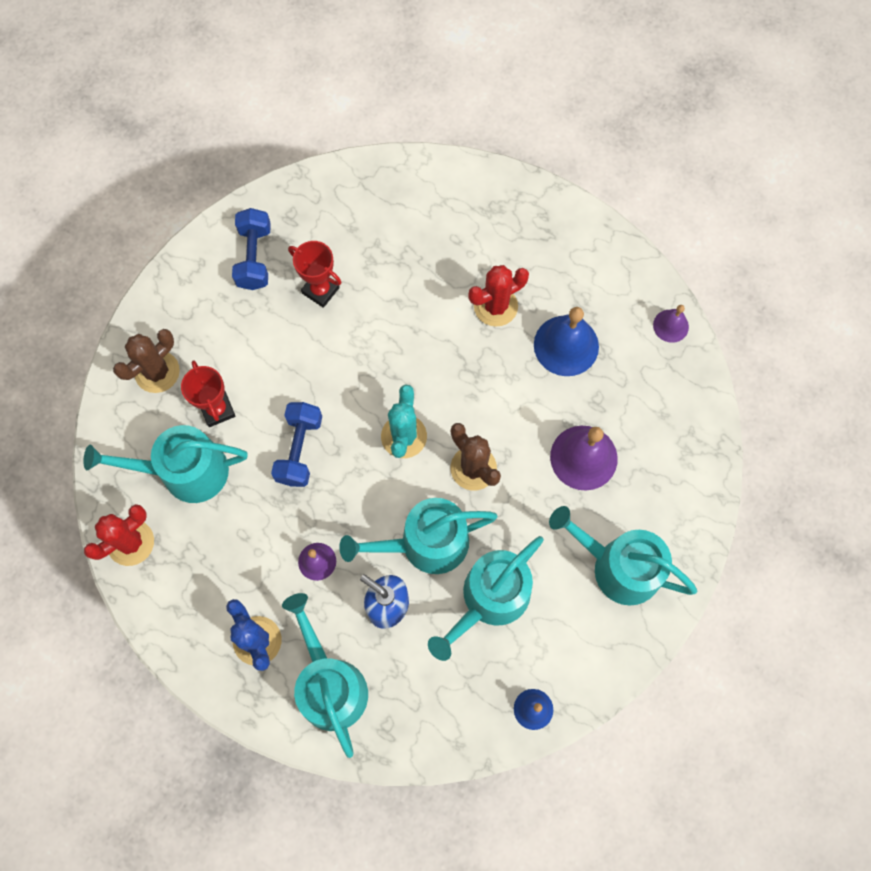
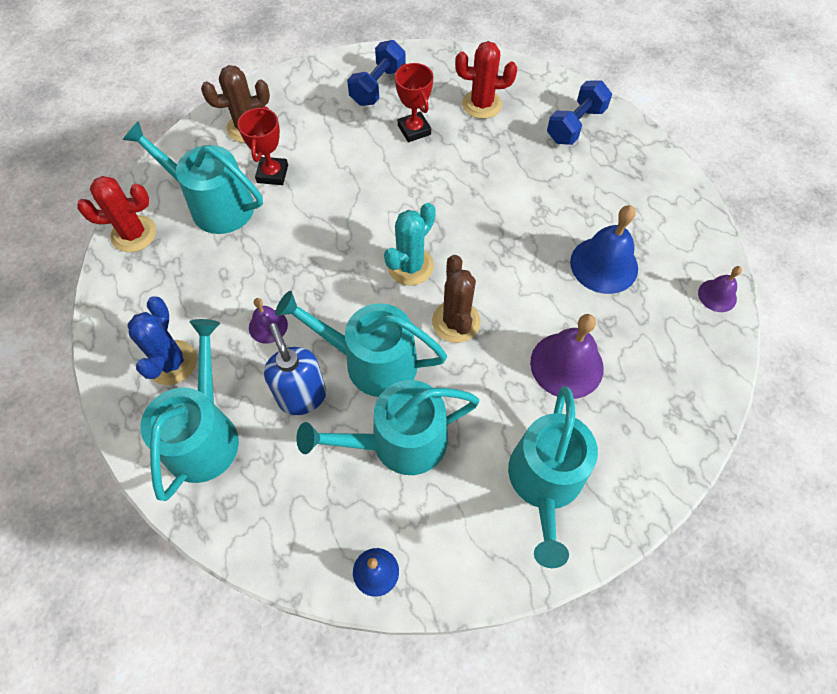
camera: 30 degrees right, 10 degrees down
blue dumbbell [271,402,322,487] -> blue dumbbell moved to [547,80,612,145]
red cactus [468,265,529,327] -> red cactus moved to [455,41,517,119]
turquoise watering can [549,506,697,606] -> turquoise watering can turned 135 degrees counterclockwise [508,386,598,568]

